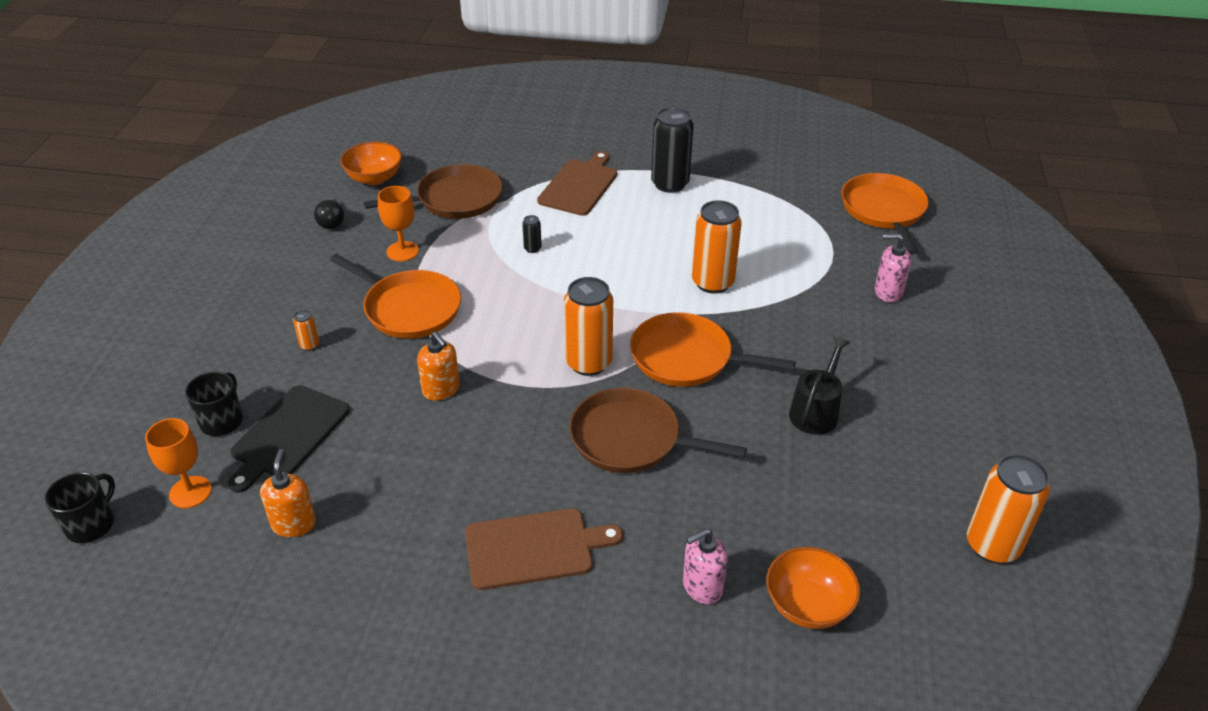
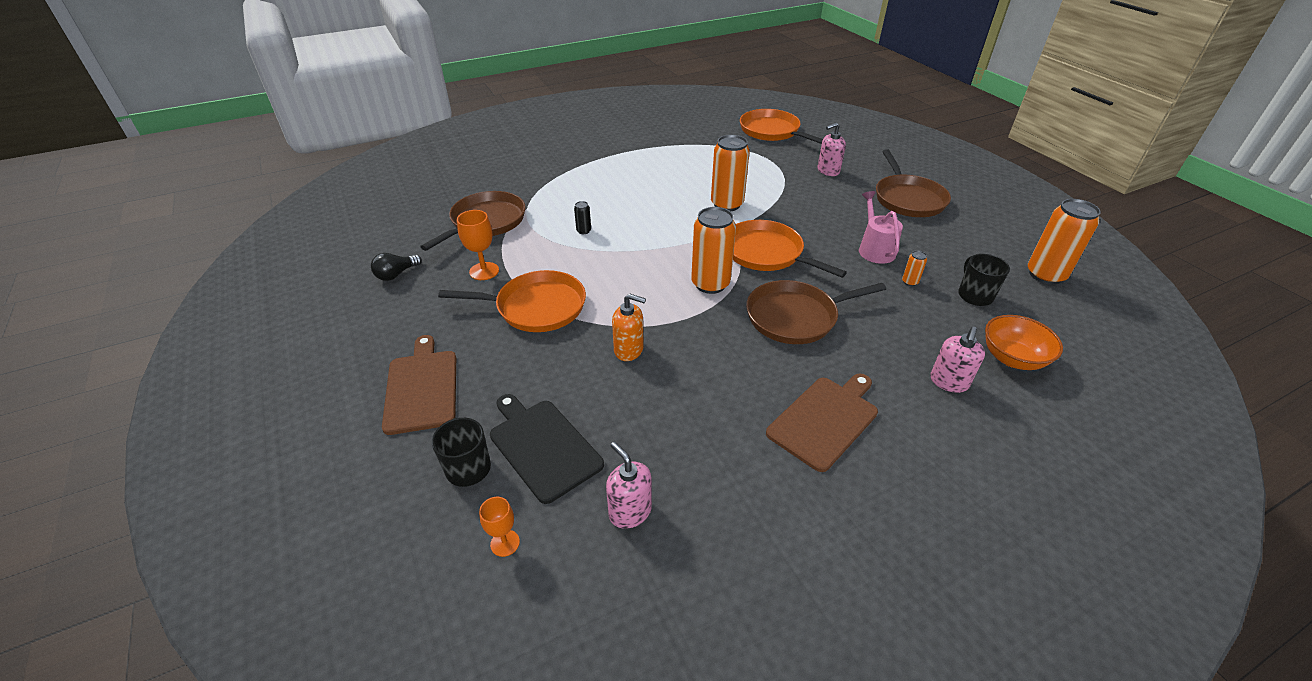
camera: 35 degrees left, 0 degrees up
black mug [45,472,115,543] -> black mug moved to [958,254,1010,306]
orange goblet [145,418,212,508] -> orange goblet [479,497,520,557], size x0.65
black cutting board [228,385,350,493] -> black cutting board turned 150 degrees clockwise [490,394,604,504]
orange soap dispenser [260,449,316,537] -> pink soap dispenser [606,442,652,529]
orange can [293,310,319,351] -> orange can moved to [902,250,927,286]
black light bulb [314,197,344,229] -> black light bulb turned 90 degrees clockwise [371,253,422,281]
orange bowl [340,142,402,185] -> none
brown cutting board [537,151,617,216] -> brown cutting board moved to [382,335,456,435]
orange pan [630,312,796,387] -> orange pan turned 60 degrees clockwise [733,220,847,278]
black can [651,107,694,193] -> none
black watering can [789,336,850,435] -> pink watering can [859,191,903,264]
none -> brown pan [876,149,951,217]

